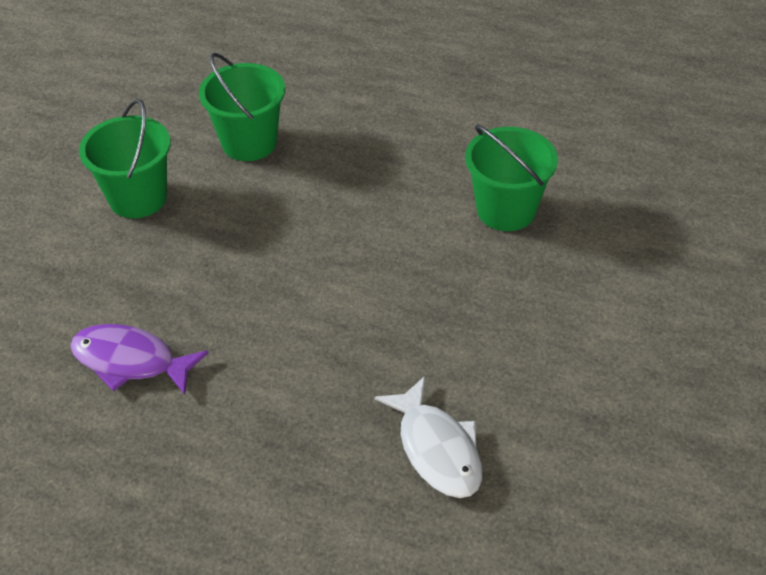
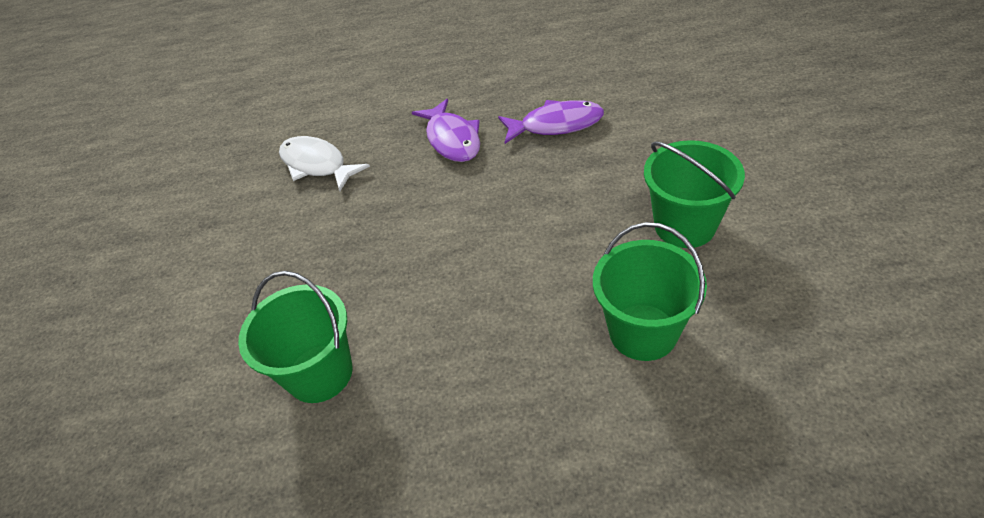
camera: 160 degrees right, 0 degrees up
none -> purple fish [412,99,480,162]

